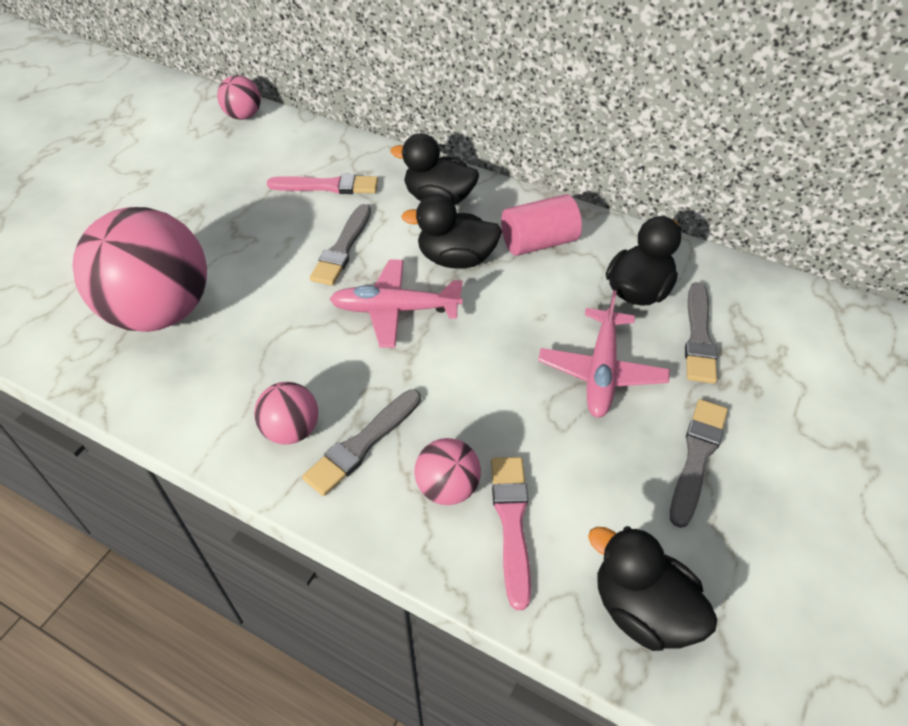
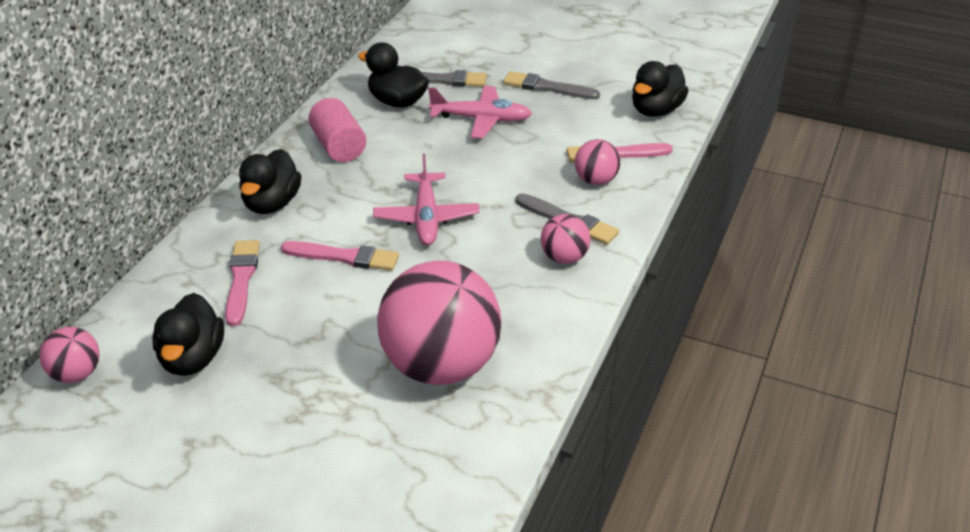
camera: 95 degrees left, 10 degrees down
grey brush [310,204,371,286] -> pink brush [281,241,399,271]
black duck [401,194,502,269] -> black duck moved to [153,293,224,376]

